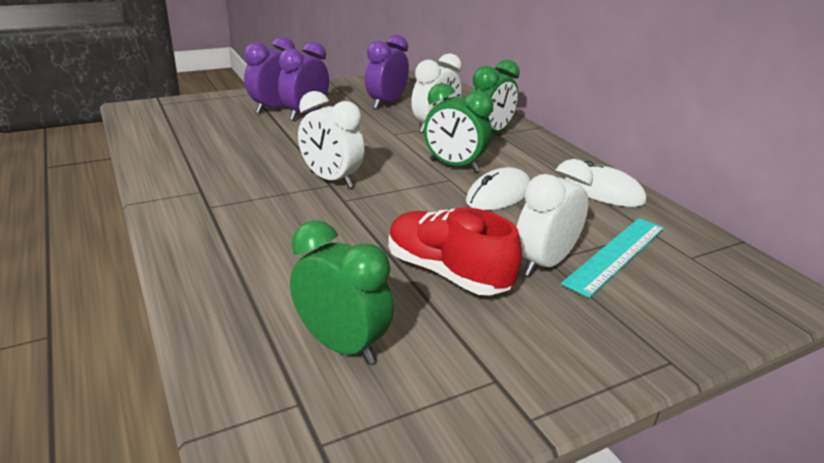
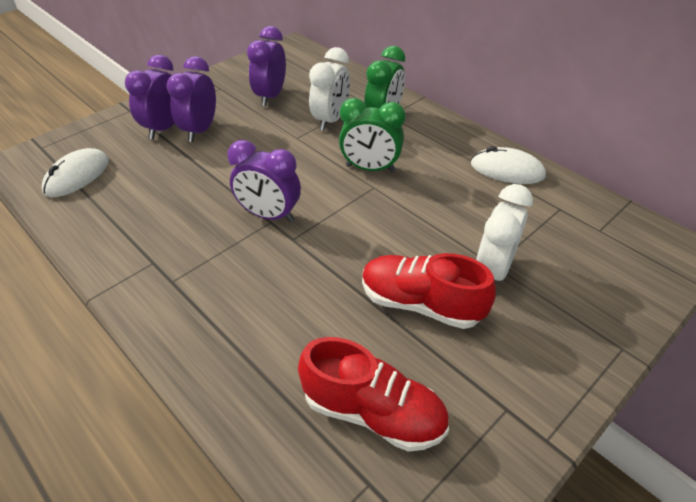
camera: 15 degrees left, 15 degrees up
green clock [290,220,394,365] -> red shoe [298,337,449,452]
white clock [298,91,365,188] -> purple clock [227,140,301,223]
white mouse [466,167,531,210] -> white mouse moved to [42,148,109,197]
turquoise ruler [561,218,664,298] -> none

